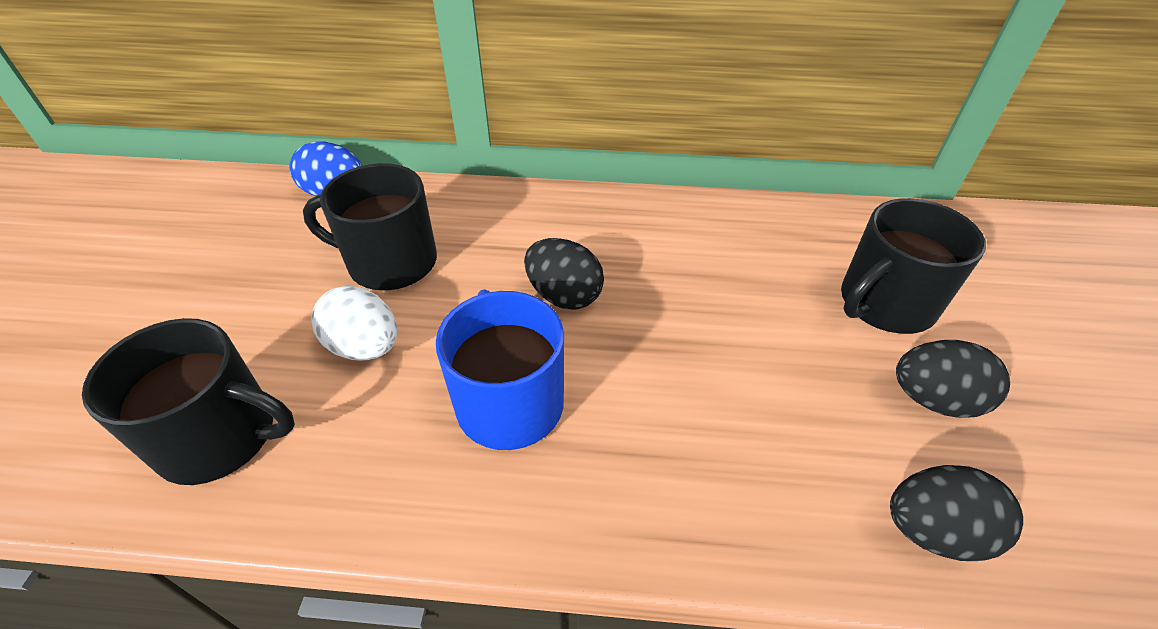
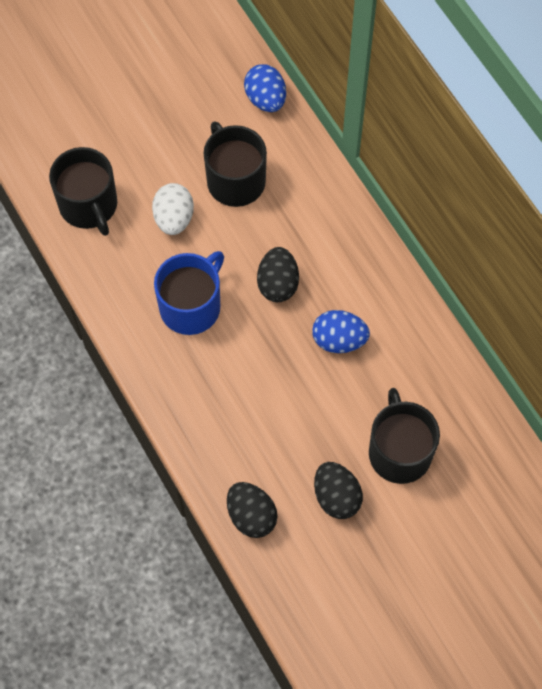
camera: 55 degrees right, 20 degrees up
black mug [841,198,986,334] -> black mug turned 60 degrees clockwise [369,388,440,484]
none -> blue egg [312,310,370,353]

